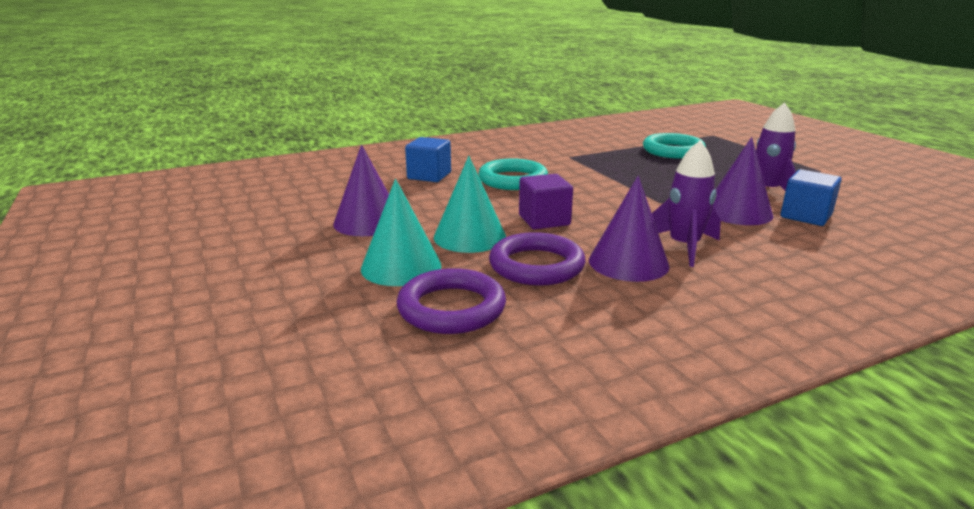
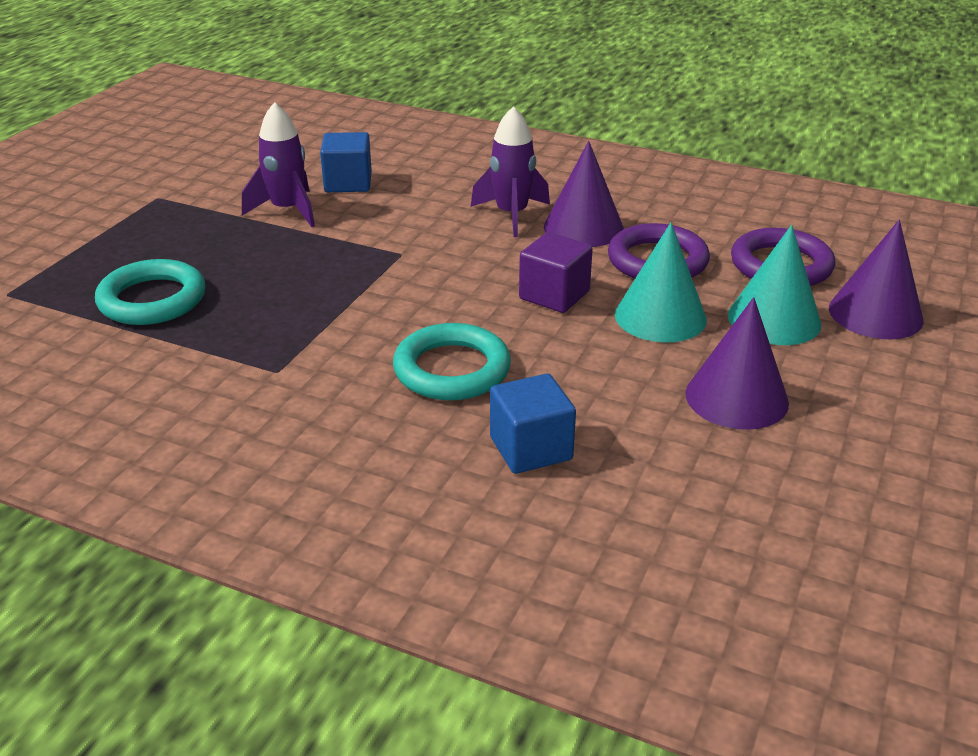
camera: 130 degrees left, 10 degrees up
purple cone [713,137,774,225] -> purple cone moved to [829,220,924,339]

